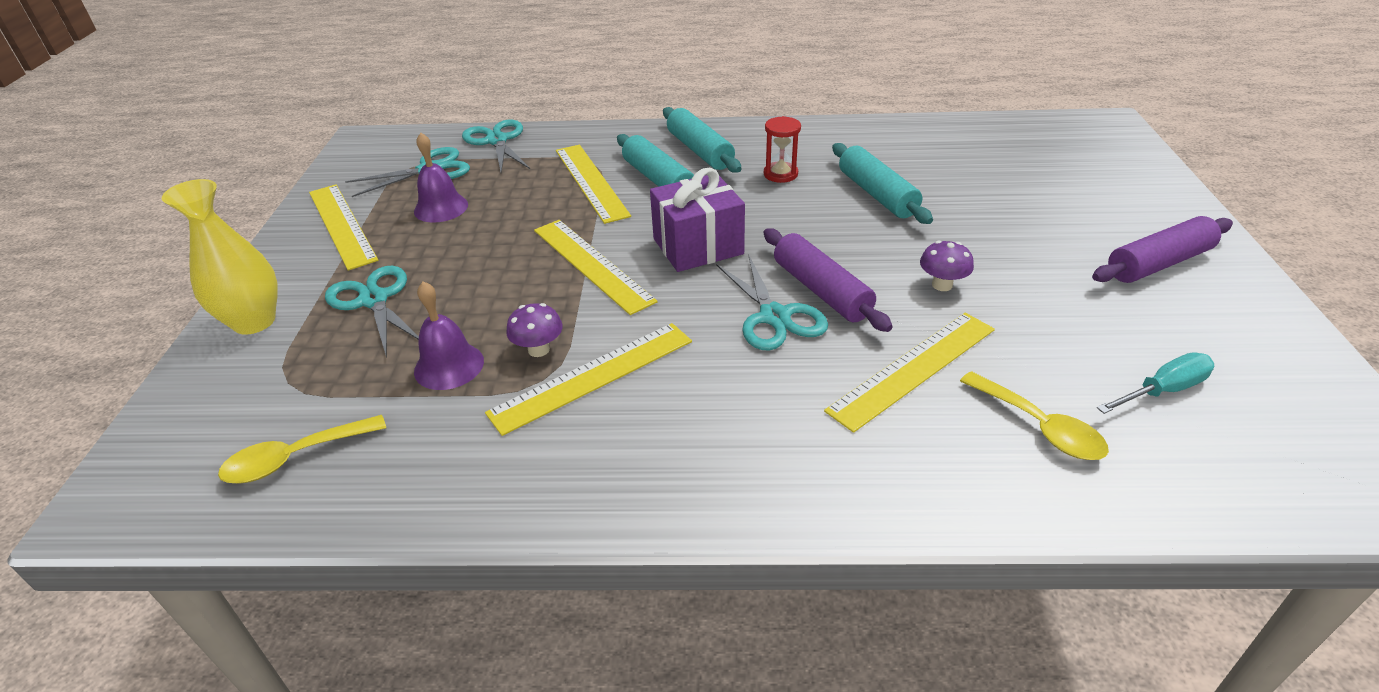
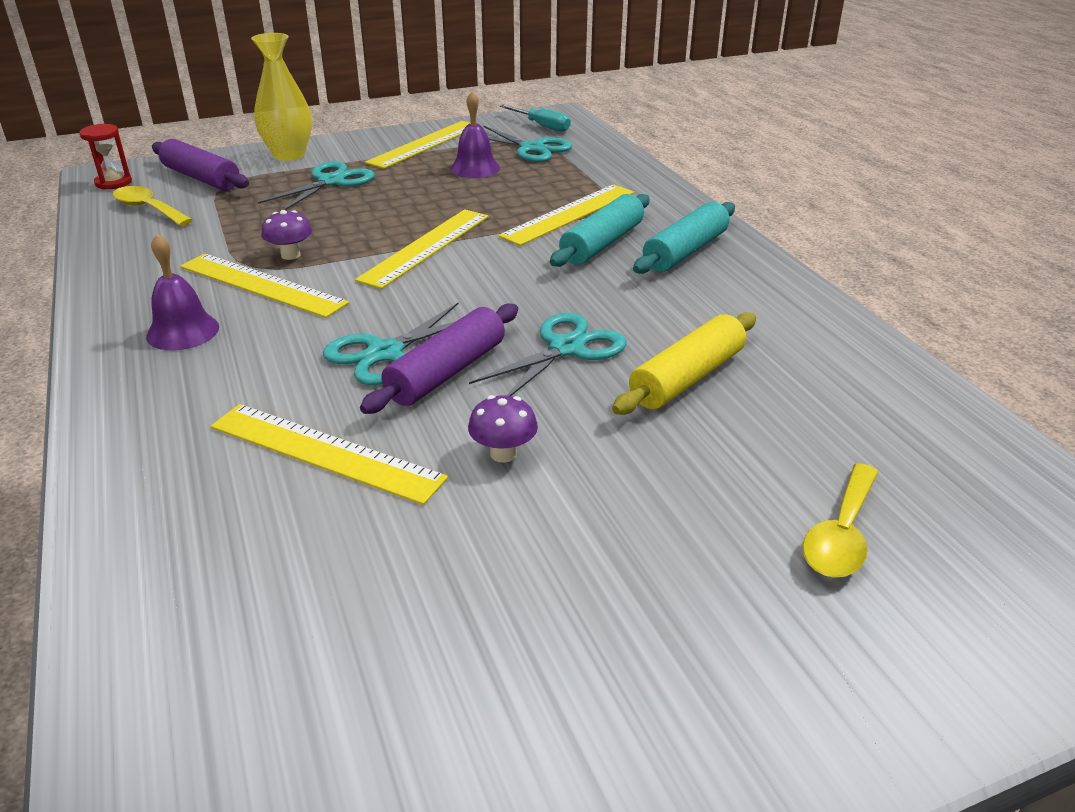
camera: 65 degrees right, 5 degrees down
purple bell [414,281,484,390] -> purple bell moved to [146,234,219,350]
turquoise scissors [462,119,530,172] -> turquoise scissors moved to [469,313,626,396]
purple gift [650,168,745,272] -> none
red hourglass [764,116,801,183] -> red hourglass moved to [79,124,132,190]
turquoise rolling pin [832,143,933,224] -> yellow rolling pin [612,312,756,415]
yellow spoon [960,371,1109,460] -> yellow spoon moved to [803,463,879,578]
purple rolling pin [1092,216,1233,283] -> purple rolling pin moved to [152,139,249,191]
turquoise screwdriver [1097,352,1214,414] -> turquoise screwdriver moved to [500,105,571,132]

